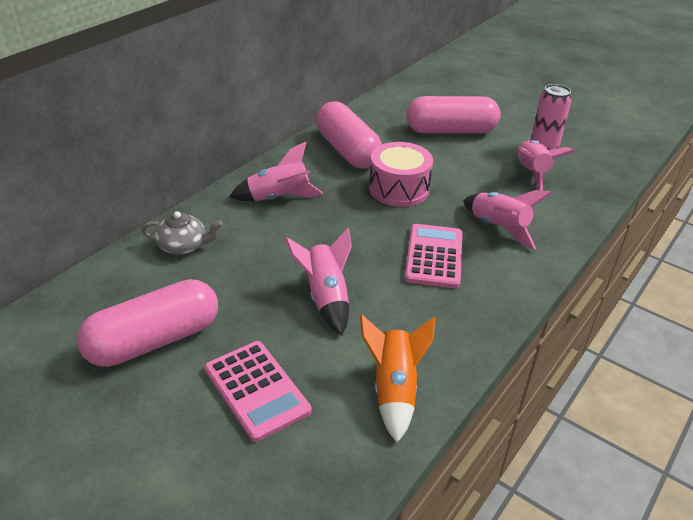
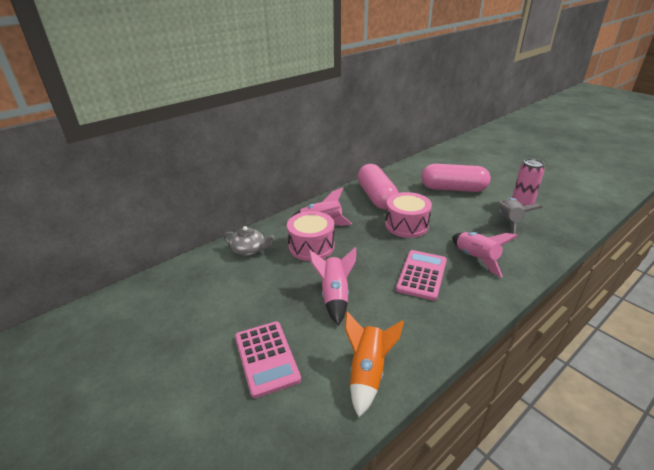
camera: 15 degrees right, 5 degrees down
pink capsule [77,279,218,367] -> none
pink rocket [518,140,575,191] -> grey rocket [498,198,543,234]
none -> pink drum [287,211,335,261]

